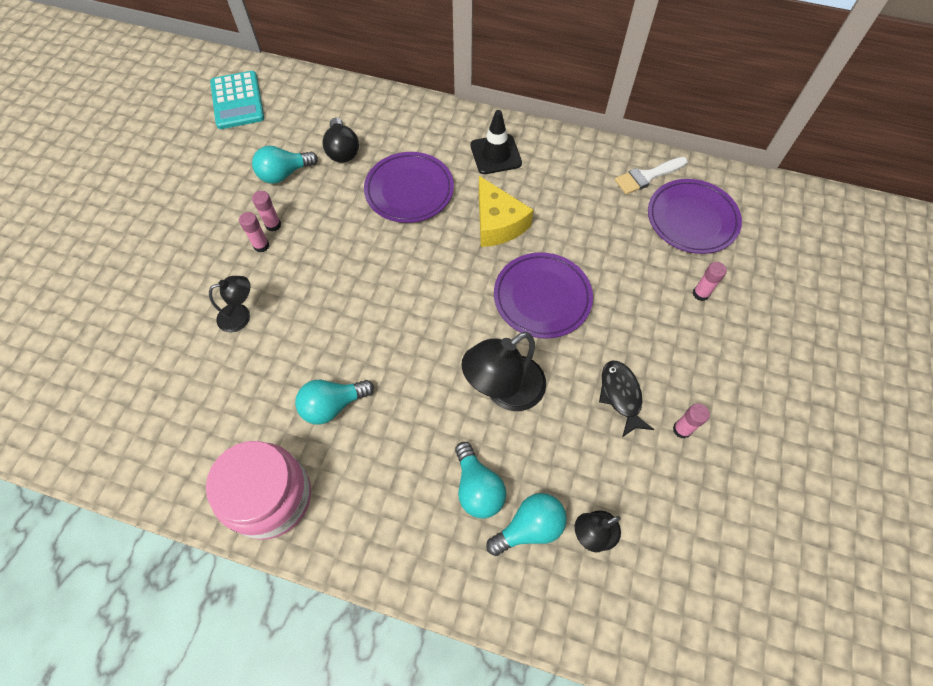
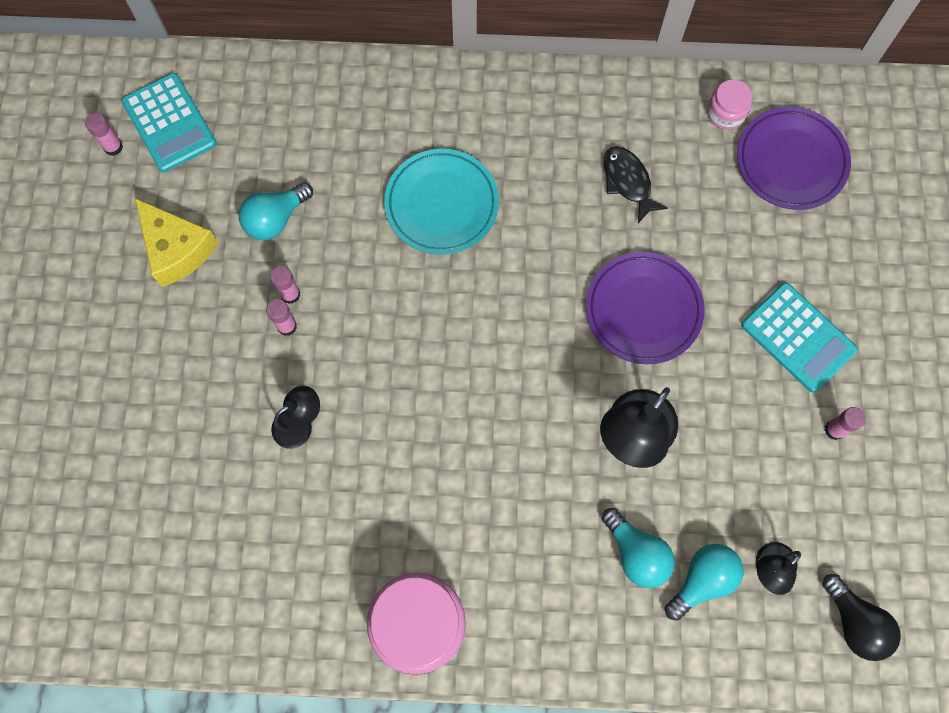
camera: 15 degrees left, 10 degrees up
turquoise light bulb [295,380,374,425] -> none
black light bulb [322,118,359,163] -> black light bulb moved to [823,574,901,661]
purple plate [364,152,454,223] -> turquoise plate [384,149,499,255]
black traffic cone [470,110,522,174] -> none
yellow cheese [479,176,533,247] -> yellow cheese moved to [135,198,219,287]
black fish [599,361,654,437] -> black fish moved to [604,146,668,223]
white brush [615,157,688,194] -> pink jar [707,79,752,130]
pink glue stick [693,262,727,301] -> pink glue stick moved to [85,113,123,156]
none -> turquoise calculator [741,282,858,393]

